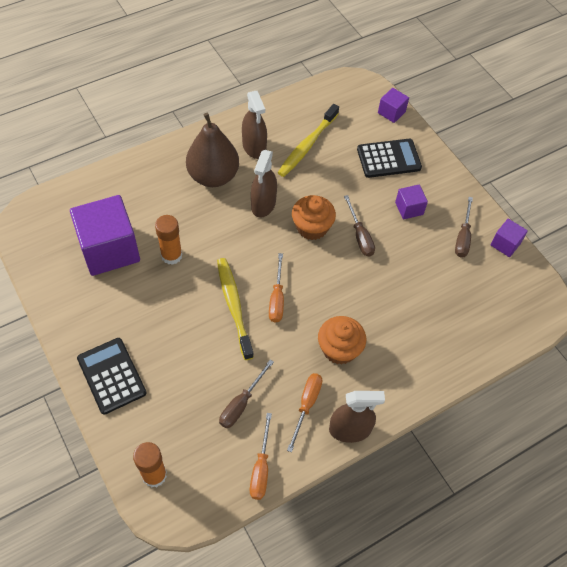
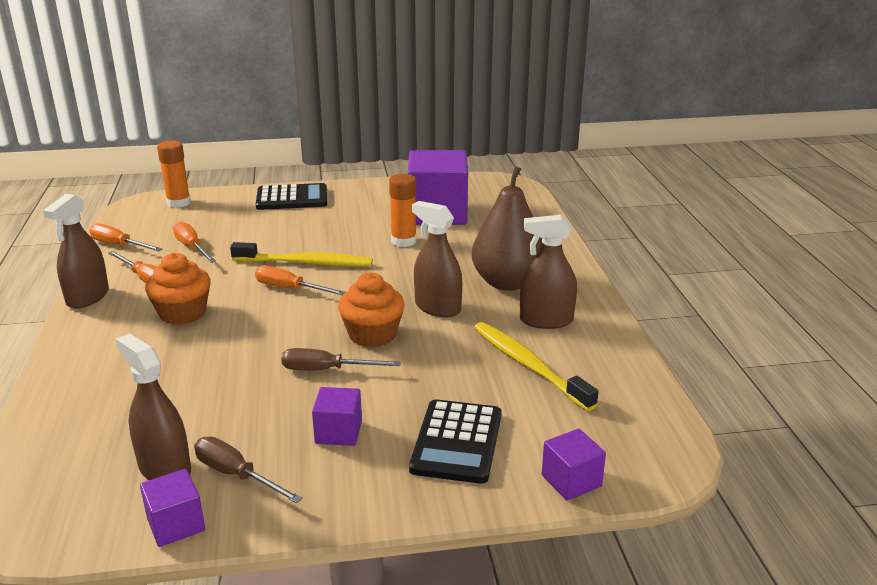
camera: 115 degrees right, 30 degrees down
brown screwdriver [219,360,274,428] -> orange screwdriver [173,222,216,263]
none -> brown spray bottle [115,333,191,480]

